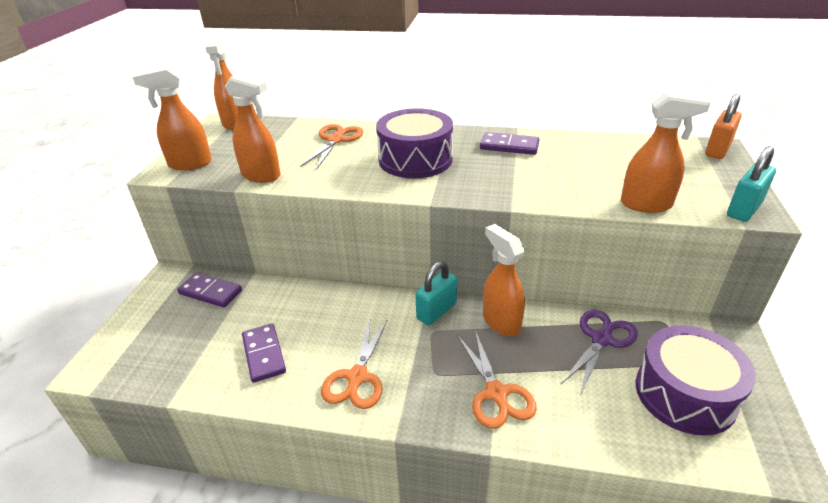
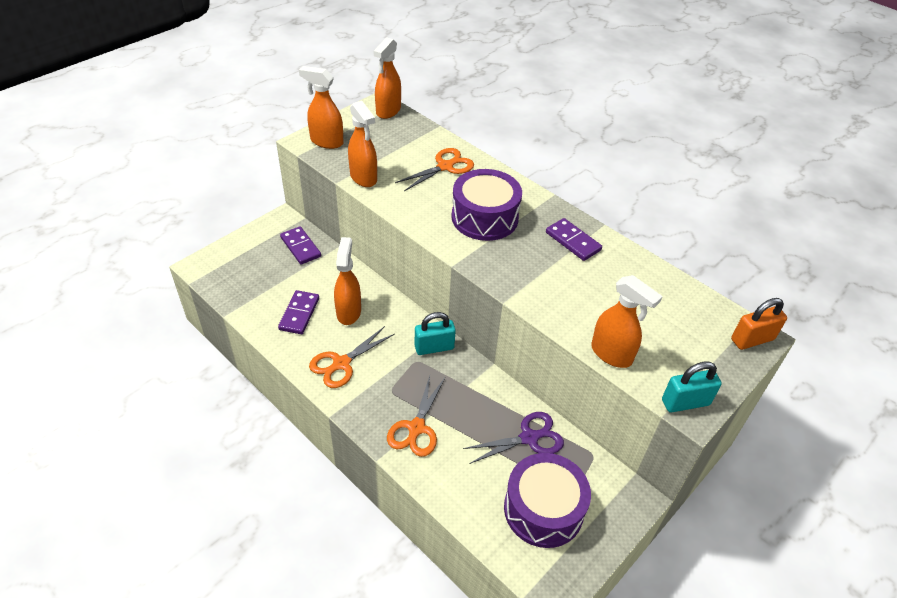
camera: 30 degrees right, 10 degrees up
orange spray bottle [483,224,525,336] -> orange spray bottle moved to [334,237,361,325]

